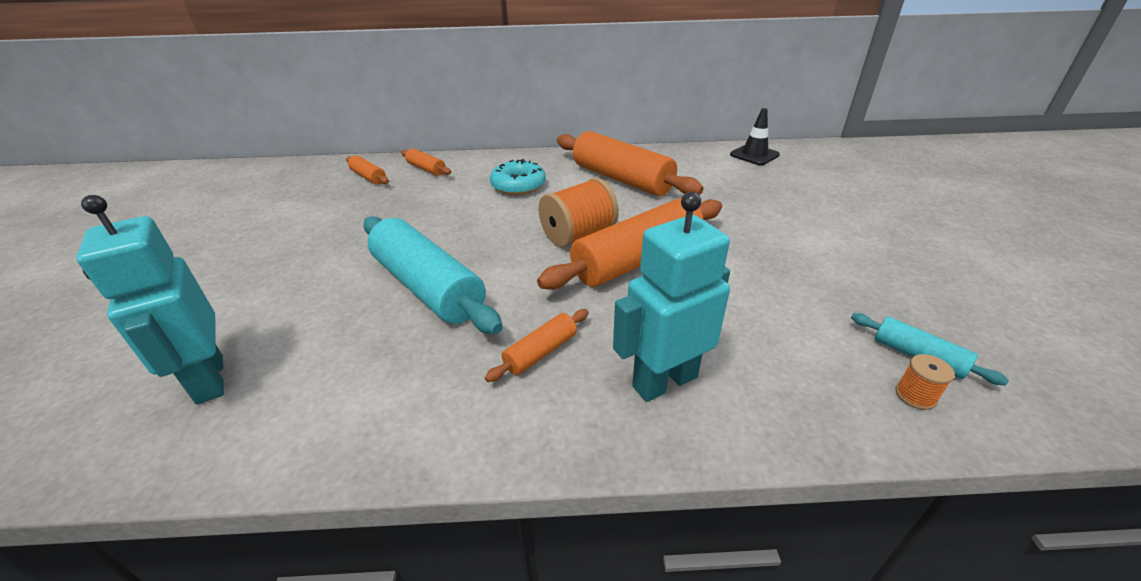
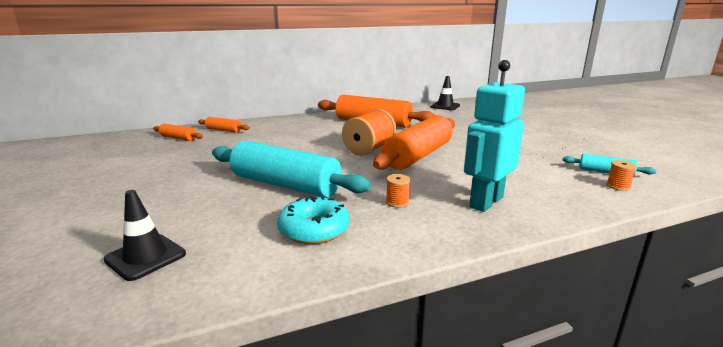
camera: 20 degrees left, 15 degrees down
turquoise robot [76,195,224,404] -> black traffic cone [104,190,186,281]
orange rolling pin [485,309,589,382] -> orange spool [386,174,410,208]
turquoise donut [490,159,546,195] -> turquoise donut moved to [277,196,349,244]

